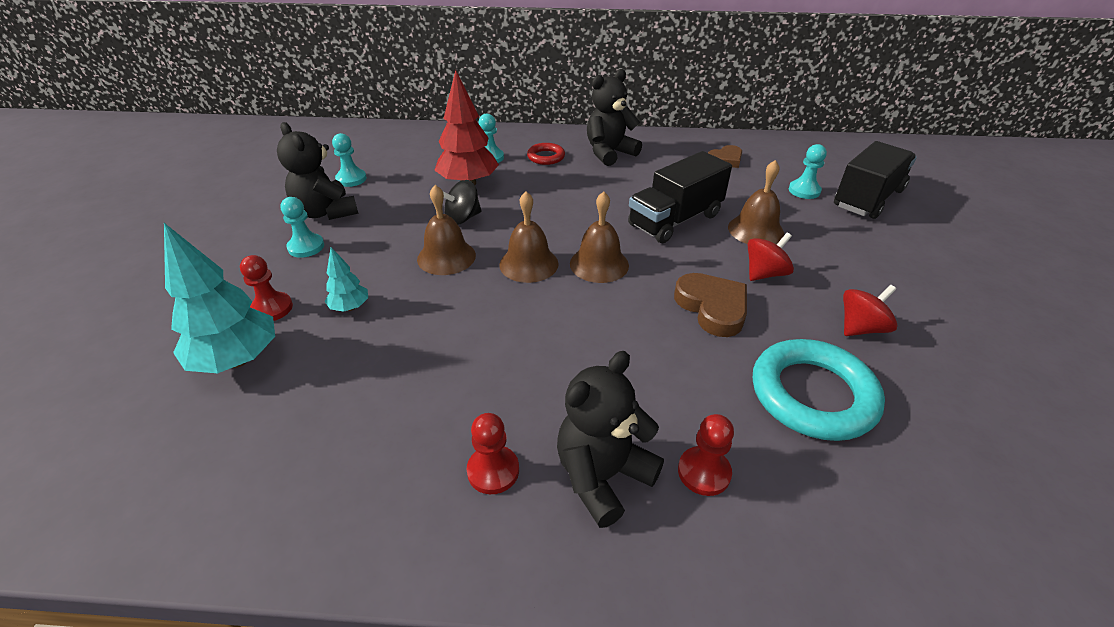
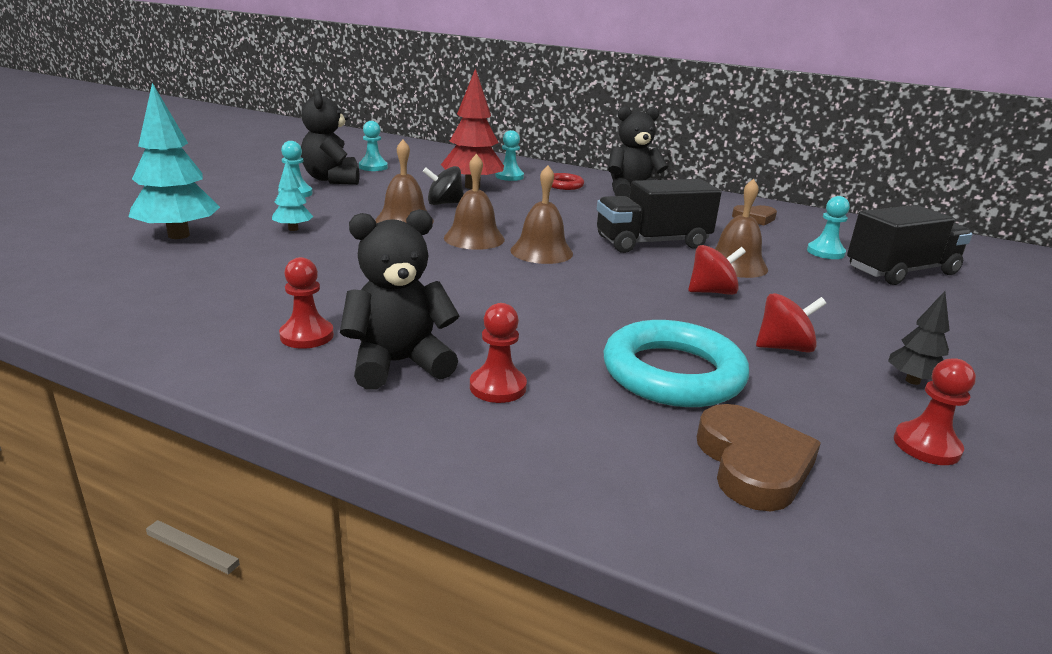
camera: 20 degrees right, 15 degrees down
red pawn [240,255,293,321] -> red pawn moved to [894,358,976,465]
brown heart [674,273,747,337] -> brown heart moved to [697,404,821,511]
none -> black tree [888,291,950,385]

